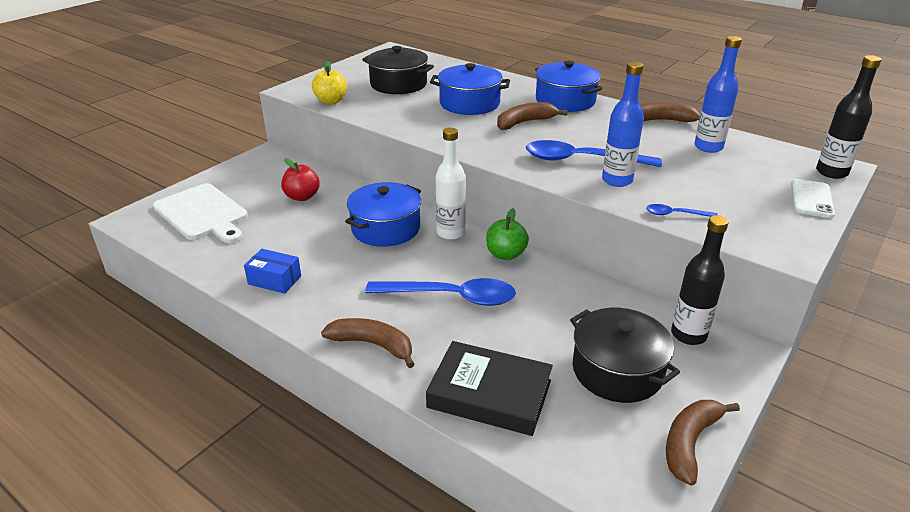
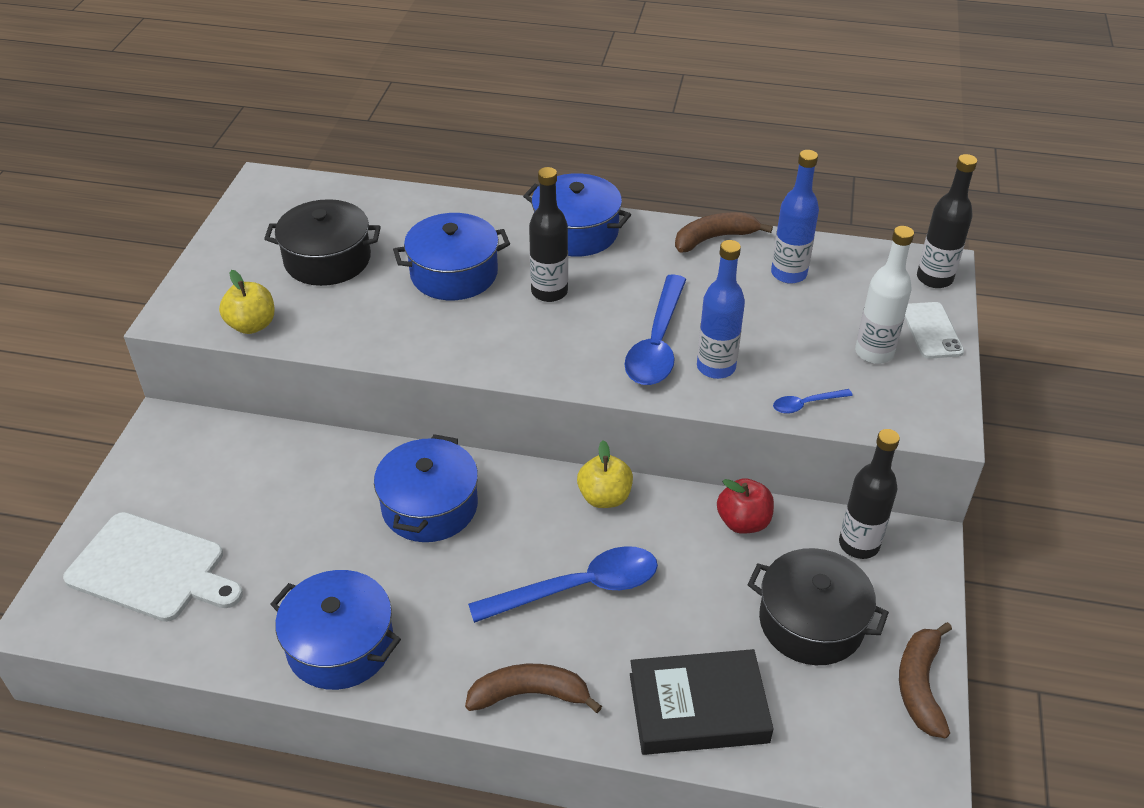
camera: 25 degrees left, 10 degrees up
blue box [244,249,301,294] -> blue pot [270,570,401,690]
red apple [281,158,320,201] -> red apple moved to [717,478,774,534]
white bottle [436,128,466,240] -> white bottle moved to [855,226,914,364]
green apple [486,208,529,260] -> yellow apple [577,440,633,508]
brown banana [497,102,568,130] -> black bottle [529,167,568,302]
blue spoon [526,140,662,167] -> blue spoon turned 60 degrees counterclockwise [624,274,686,385]

